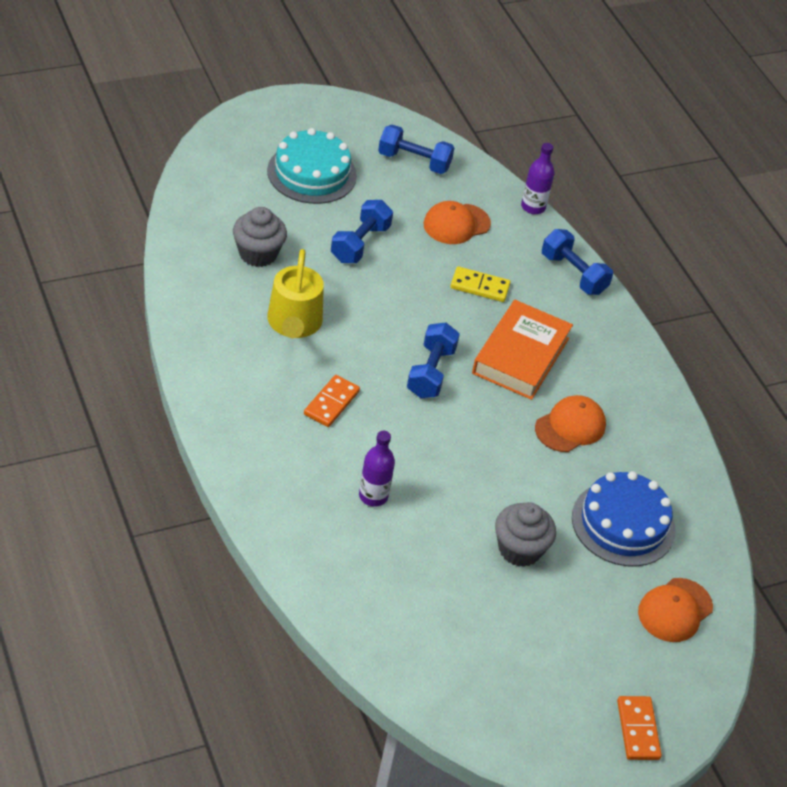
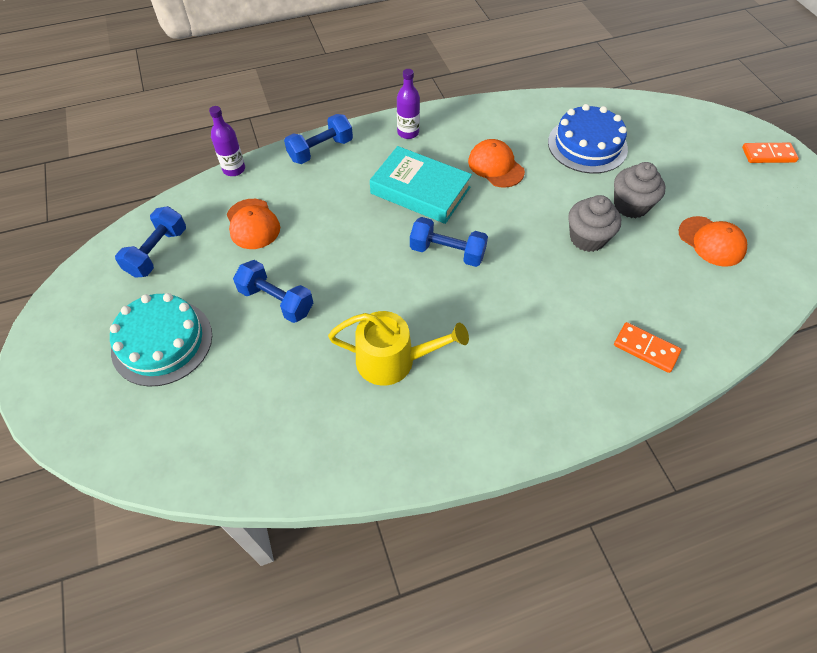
camera: 80 degrees left, 10 degrees up
grey cupcake [233,207,287,267] -> grey cupcake moved to [568,195,621,252]
orange domino [304,375,360,427] -> orange domino moved to [614,322,682,373]
purple bottle [359,431,395,507] -> purple bottle moved to [397,69,420,139]
yellow domino [451,267,511,302] -> none
orange book [472,300,573,400] -> turquoise book [370,146,472,224]
orange cap [638,578,713,642] -> orange cap moved to [679,216,747,267]

